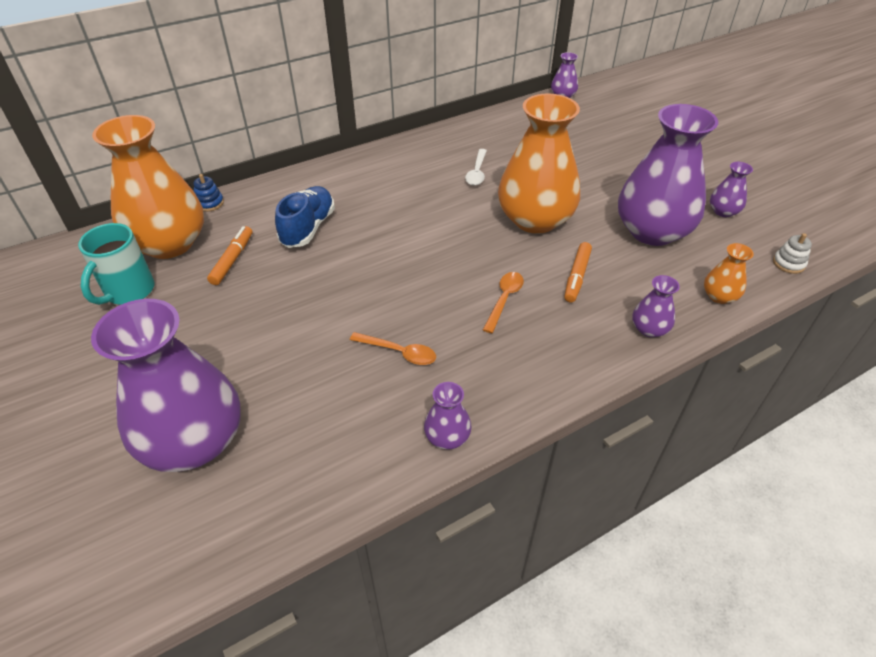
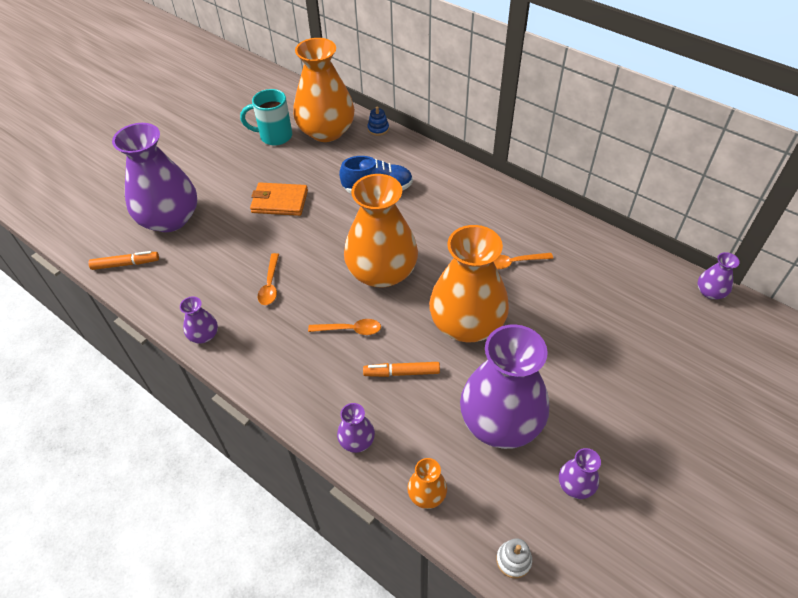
camera: 70 degrees right, 5 degrees up
orange marker [207,226,252,285] -> orange marker moved to [89,251,159,270]
white spoon [465,149,487,186] -> orange spoon [493,253,553,269]
none -> orange wallet [250,182,308,216]
none -> orange vase [344,174,418,288]

